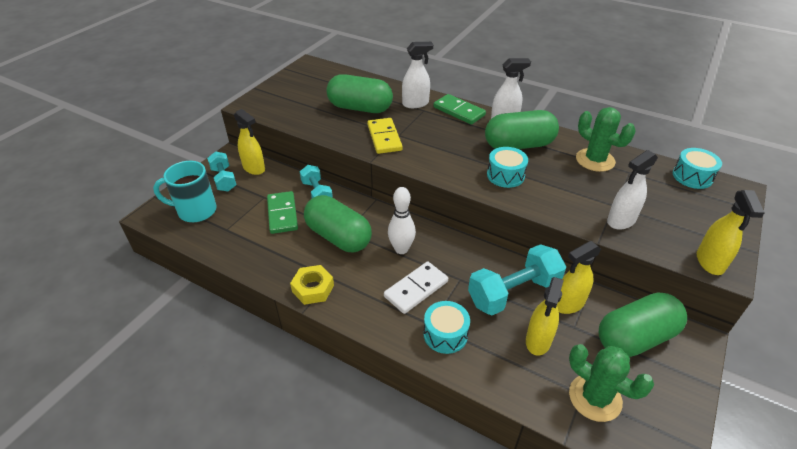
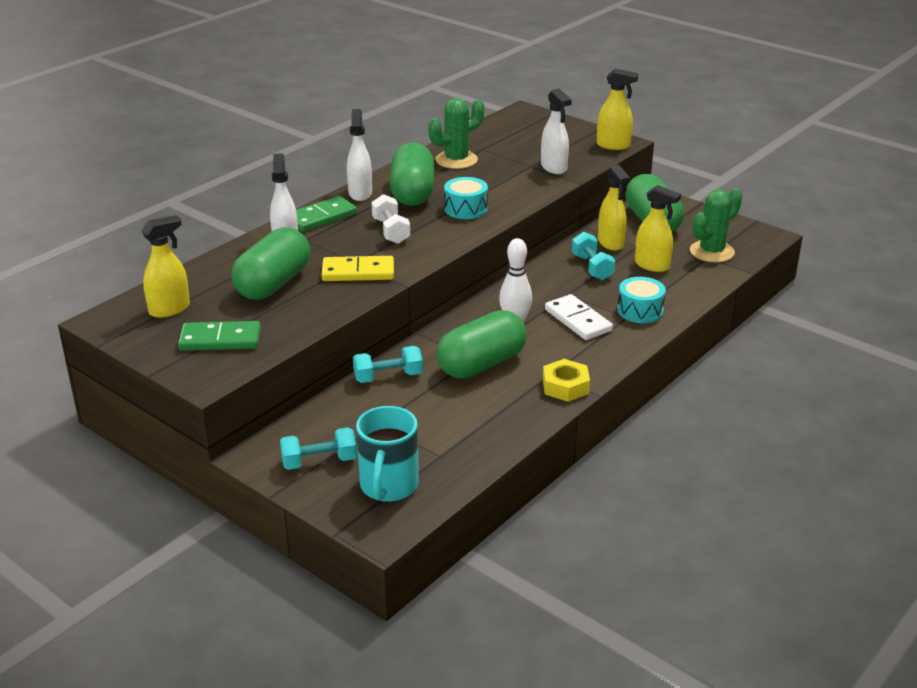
camera: 80 degrees left, 10 degrees down
yellow spray bottle [234,109,265,175] -> yellow spray bottle moved to [141,215,190,318]
green domino [267,191,298,234] -> green domino moved to [178,321,261,351]
turquoise dumbbell [468,244,566,315] -> turquoise dumbbell [572,232,615,280], size x0.61
turquoise drum [673,148,722,189] -> none
none -> white dumbbell [371,194,410,244]

